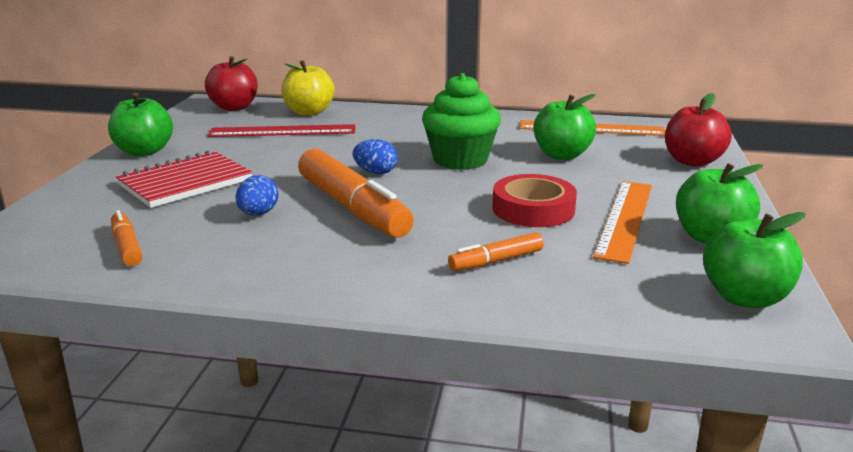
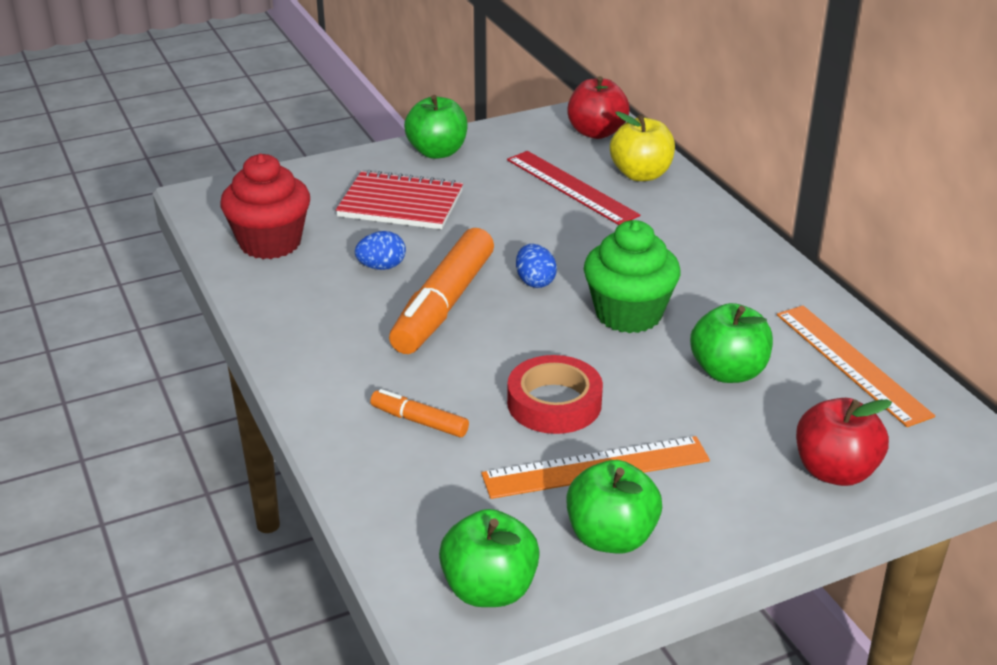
camera: 55 degrees right, 10 degrees up
orange marker [111,210,143,266] -> red cupcake [220,154,310,259]

